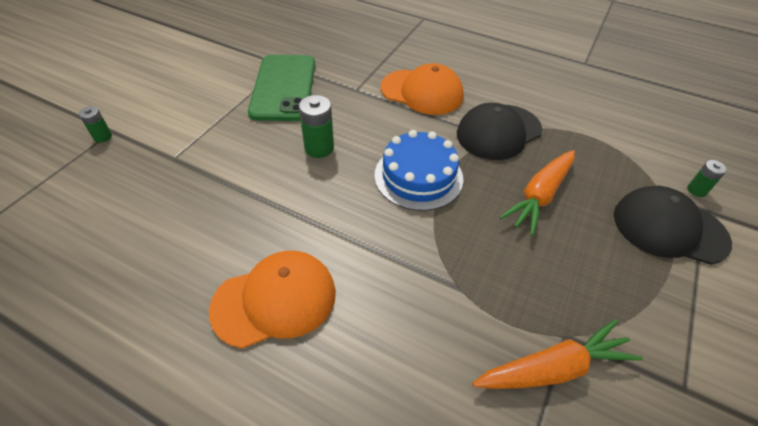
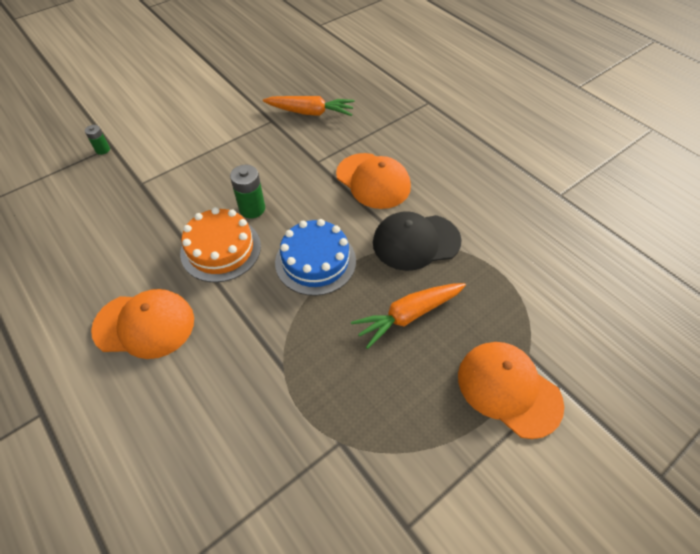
camera: 25 degrees right, 5 degrees up
green phone [248,55,315,121] -> none
orange carrot [472,319,643,389] -> orange carrot moved to [263,96,355,116]
black cap [614,186,732,265] -> orange cap [458,342,564,439]
green battery [687,160,727,197] -> none
none -> orange cake [180,207,261,282]

